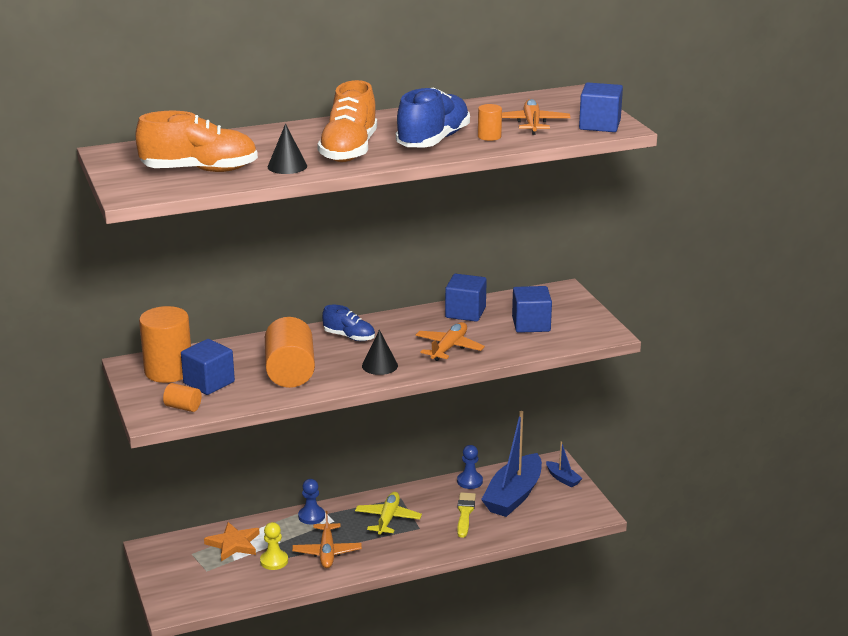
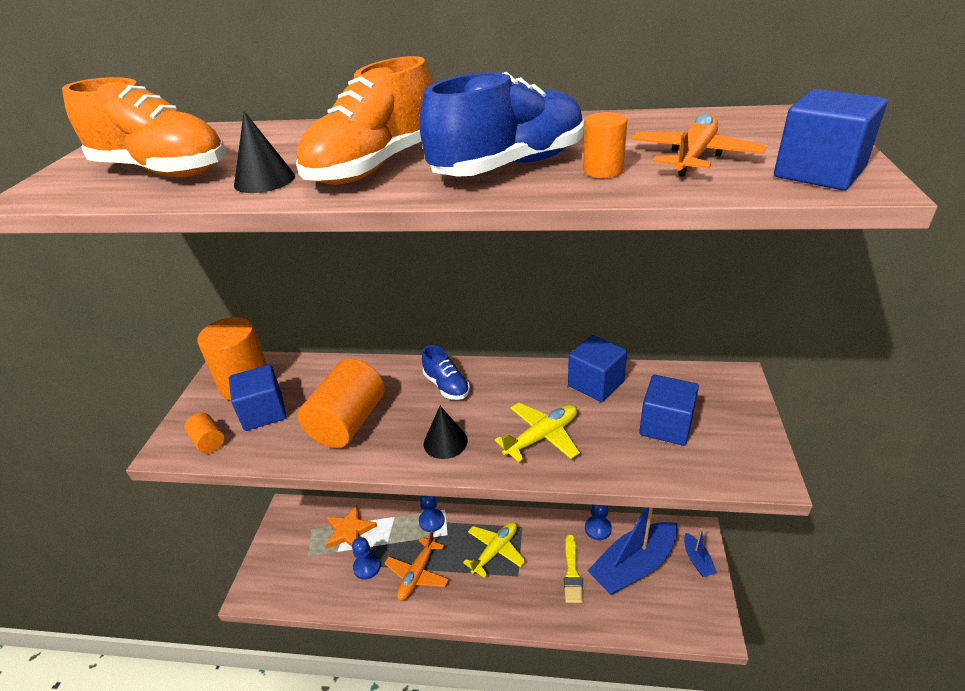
camera: 30 degrees right, 10 degrees up
yellow pawn [260,522,288,570] -> blue pawn [352,537,381,580]
orange plane [416,322,485,361] -> yellow plane [495,403,580,462]
yellow brush [457,492,476,538] -> yellow brush turned 150 degrees clockwise [564,535,583,603]

